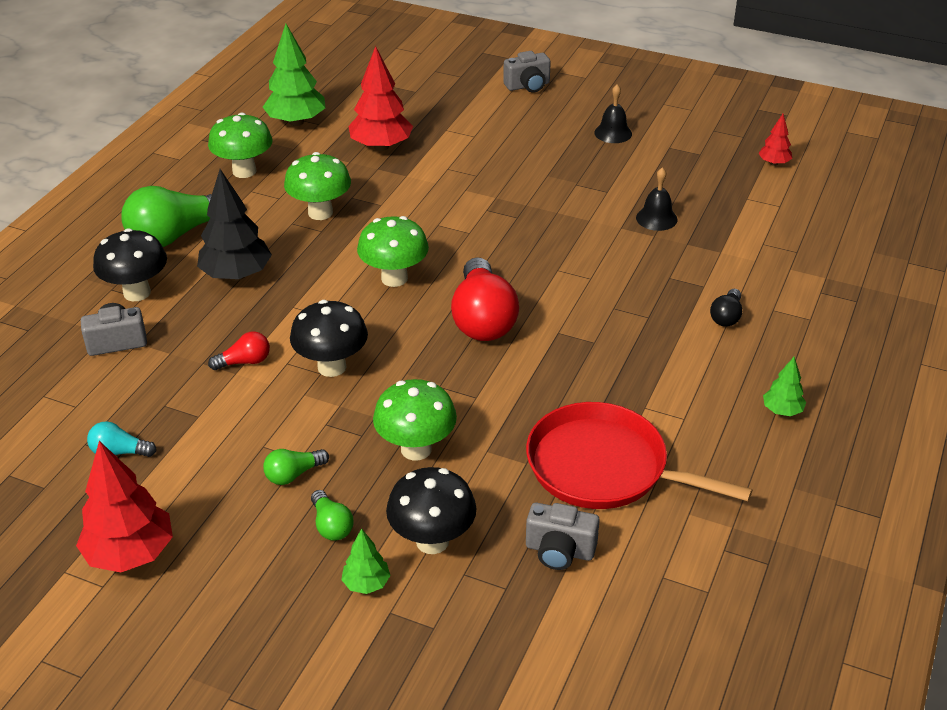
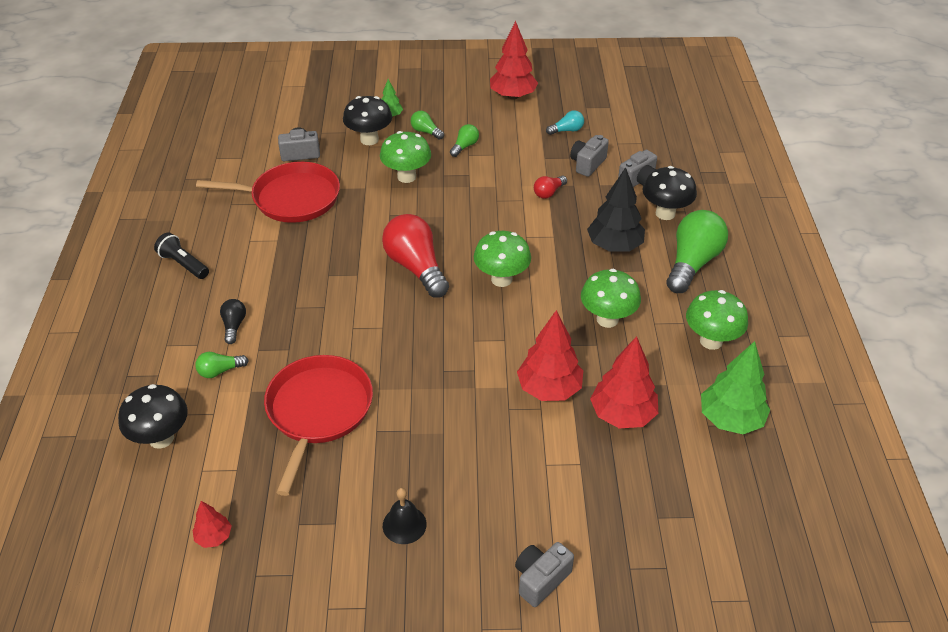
camera: 155 degrees right, 5 degrees up
black mushroom [290,300,368,377] -> black mushroom moved to [118,384,188,449]
black bell [636,167,677,231] -> red pan [264,355,373,496]
green tree [763,357,806,416] -> black flashlight [154,233,209,279]
none -> green light bulb [195,352,249,378]
none -> red tree [517,310,583,401]
none -> grey camera [570,135,609,177]

